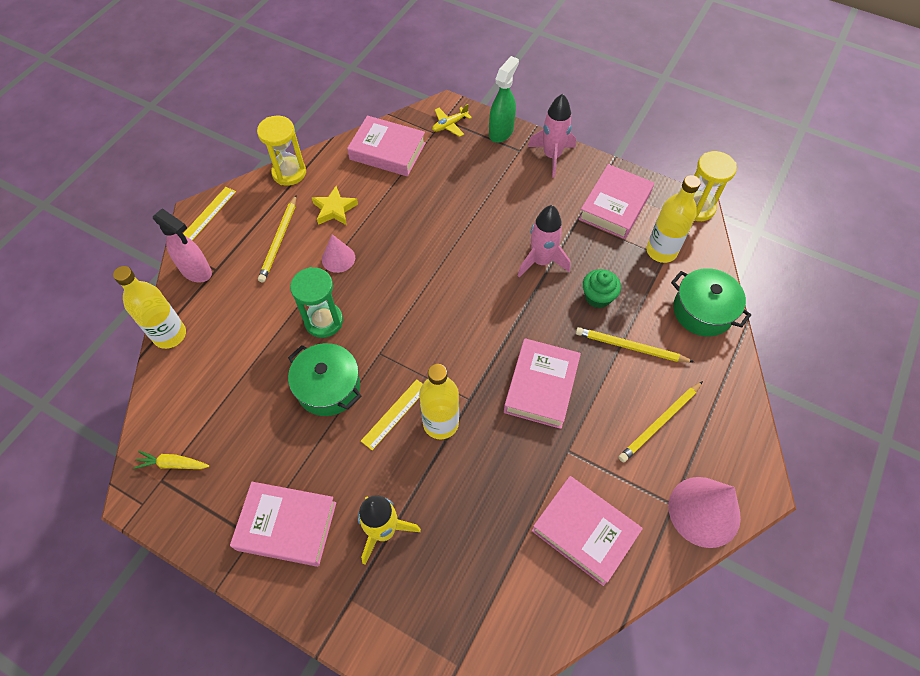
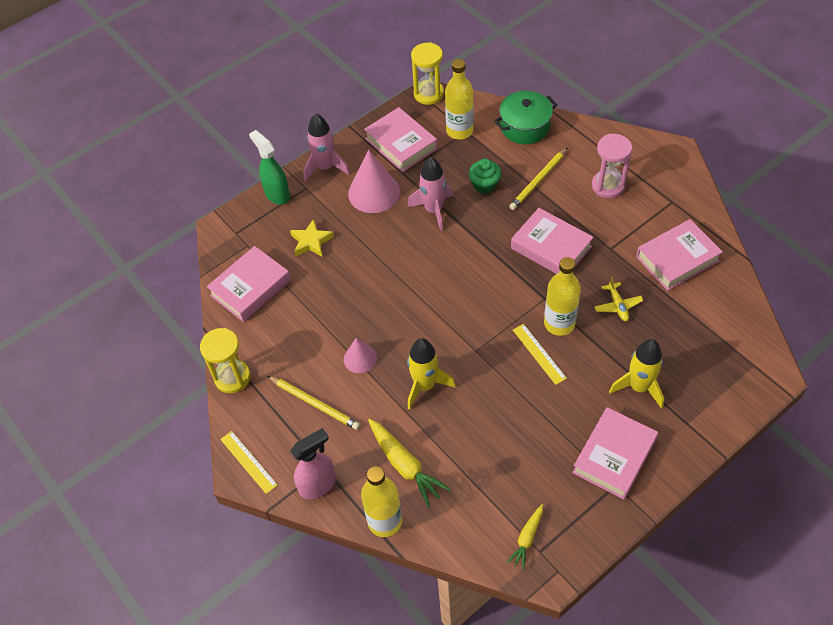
camera: 65 degrees left, 5 degrees down
green pot [288,343,361,416] -> none
green hourglass [290,267,343,338] -> yellow rocket [407,338,456,410]
yellow star [312,186,358,225] -> yellow star moved to [290,219,334,257]
yellow plane [432,104,472,137] -> yellow plane moved to [594,277,643,321]
yellow pencil [618,381,703,463] -> pink hourglass [592,134,632,198]
pink cone [669,477,741,548] -> pink cone moved to [348,150,400,213]
none -> yellow carrot [368,419,450,508]

